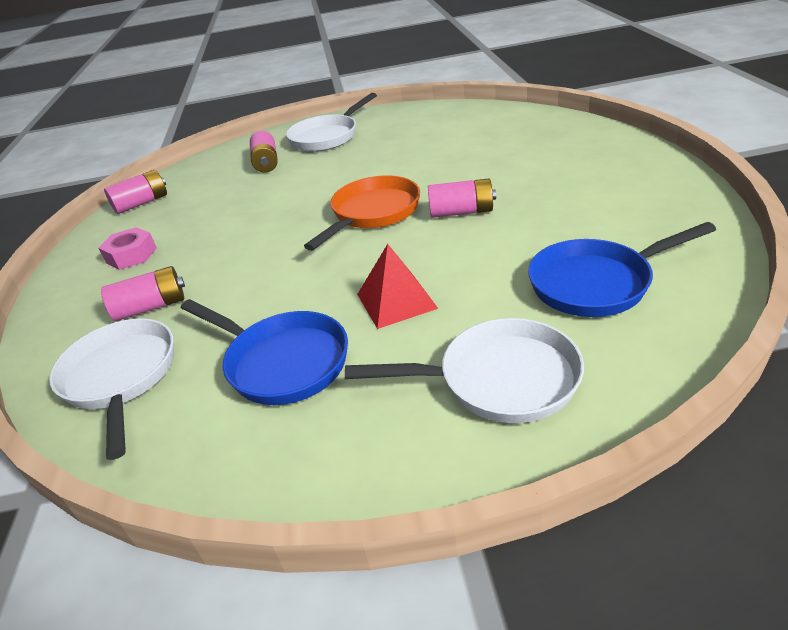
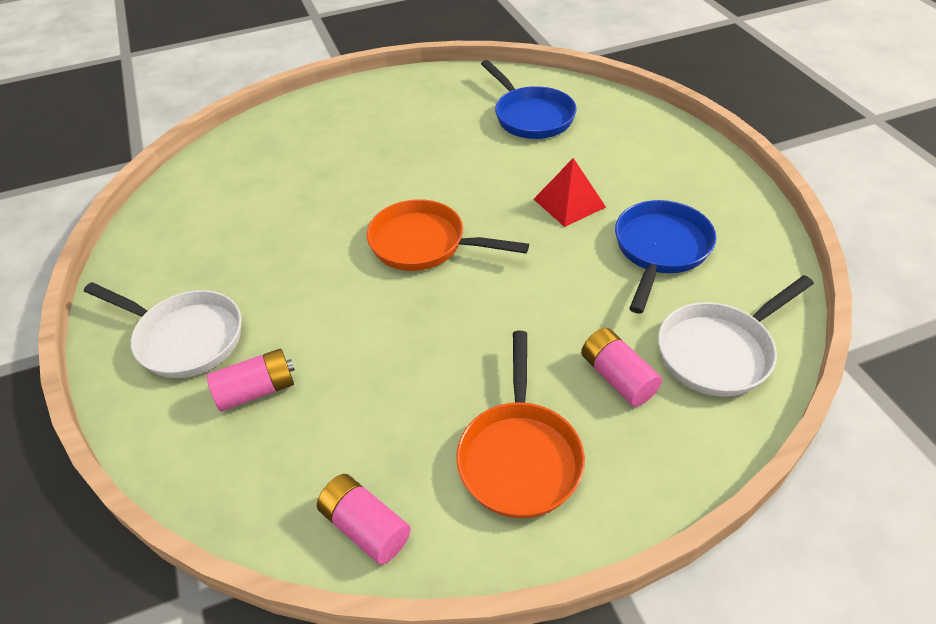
camera: 105 degrees left, 10 degrees up
pink nut [99,227,157,270] -> orange pan [456,331,585,519]
white pan [345,318,584,423] -> none
pink battery [428,178,496,218] -> none

